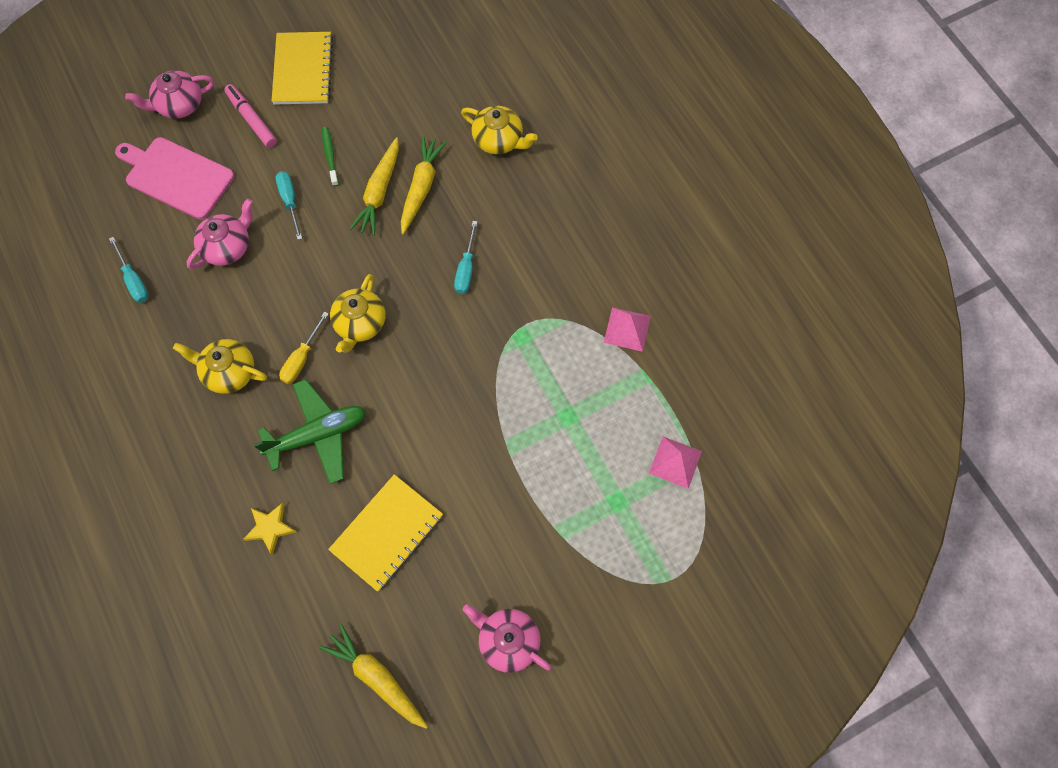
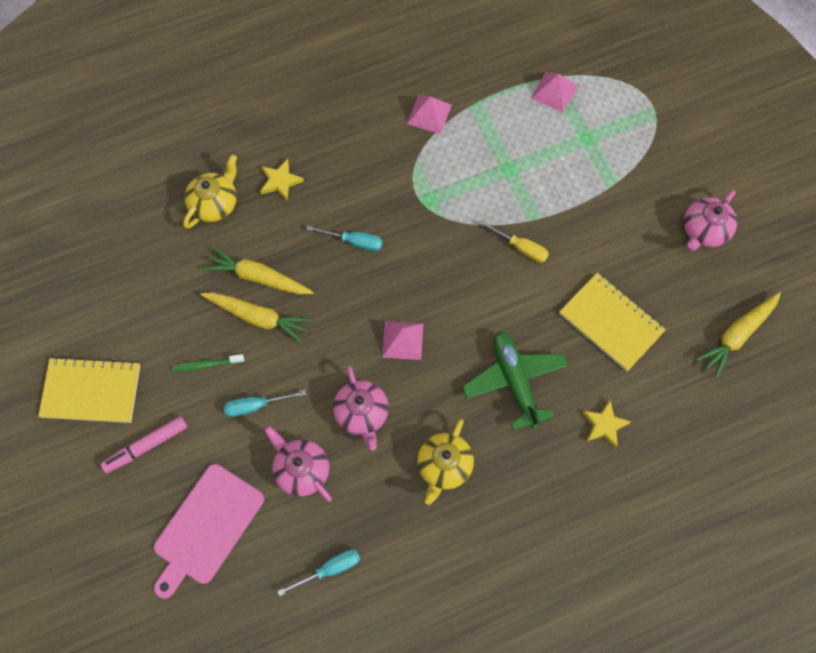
camera: 85 degrees left, 0 degrees up
pink teapot [125,70,214,119] -> pink teapot moved to [333,366,389,450]
yellow screwdriver [279,312,329,384] -> yellow screwdriver moved to [478,220,549,263]
yellow teapot [330,274,386,353] -> pink pyramid [382,321,424,360]
none -> yellow star [260,159,304,201]

